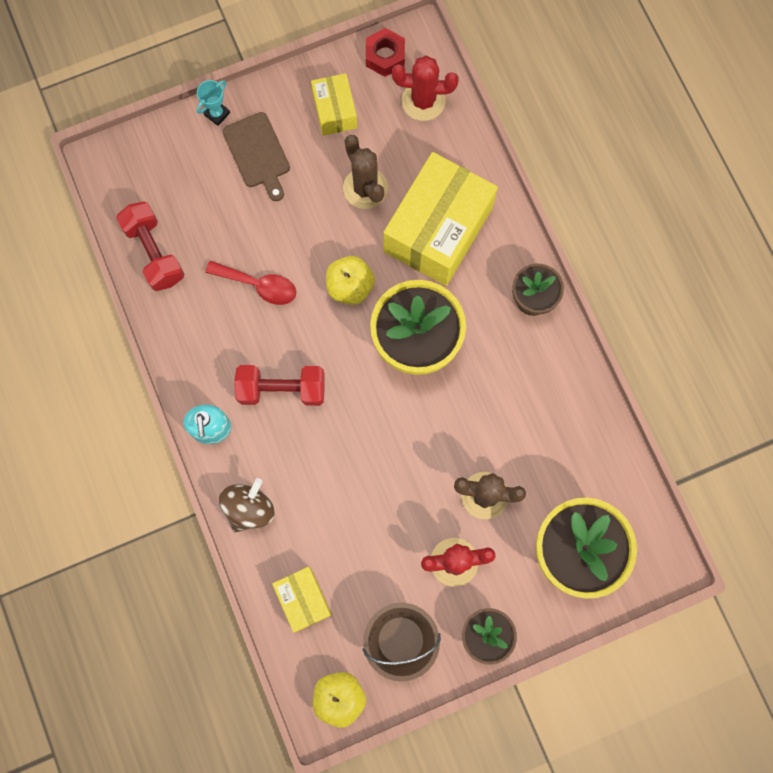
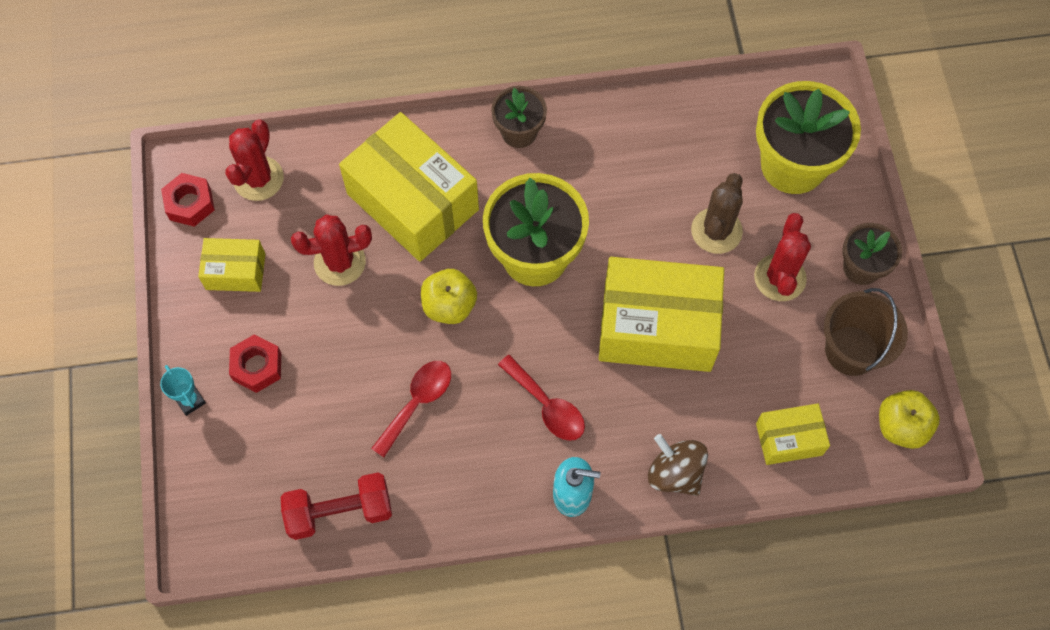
camera: 75 degrees left, 10 degrees down
brown cutting board [222,112,290,201] -> red nut [229,334,281,393]
red dumbbell [234,365,325,406] -> red spoon [498,355,585,441]
brown cactus [343,135,388,209] -> red cactus [291,214,372,286]
none -> yellow box [599,257,724,372]

